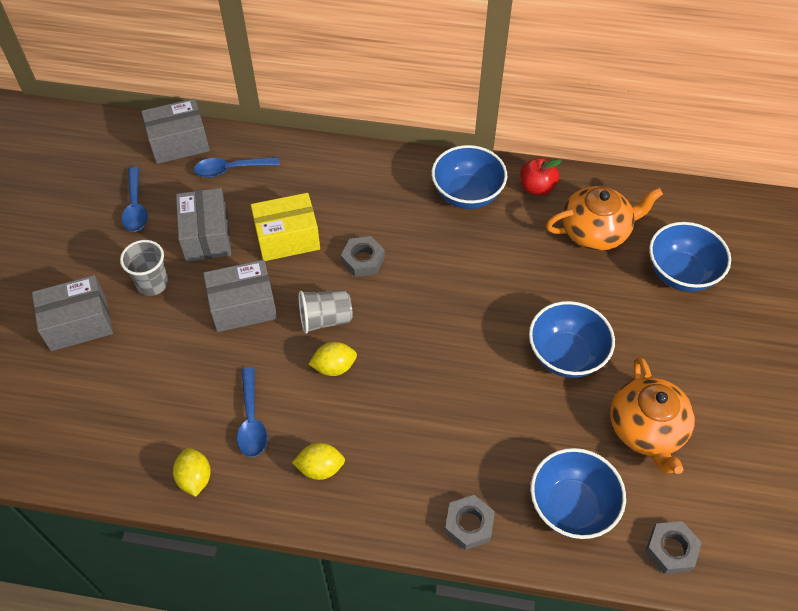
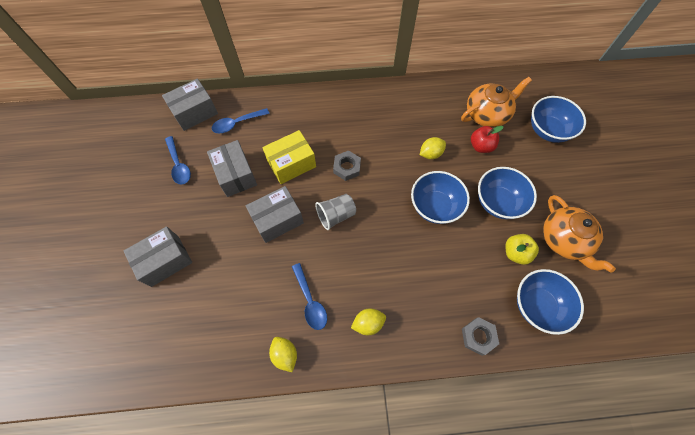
camera: 15 degrees left, 10 degrees up
grey cup [120,240,169,296] -> none
yellow lemon [308,342,357,376] -> yellow lemon moved to [420,137,446,159]
blue bowl [432,145,507,209] -> blue bowl moved to [411,171,470,224]
red apple [520,158,562,196] -> red apple moved to [471,126,503,153]
grey nut [645,521,702,574] -> none
none -> yellow apple [506,234,539,265]

